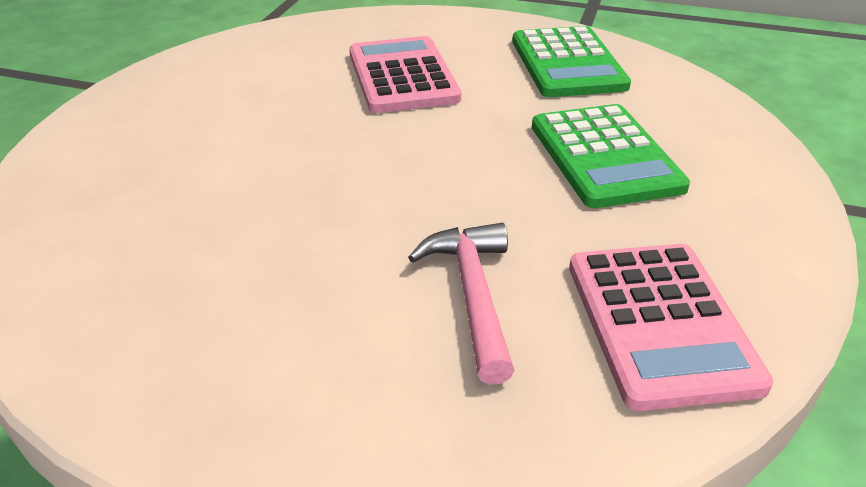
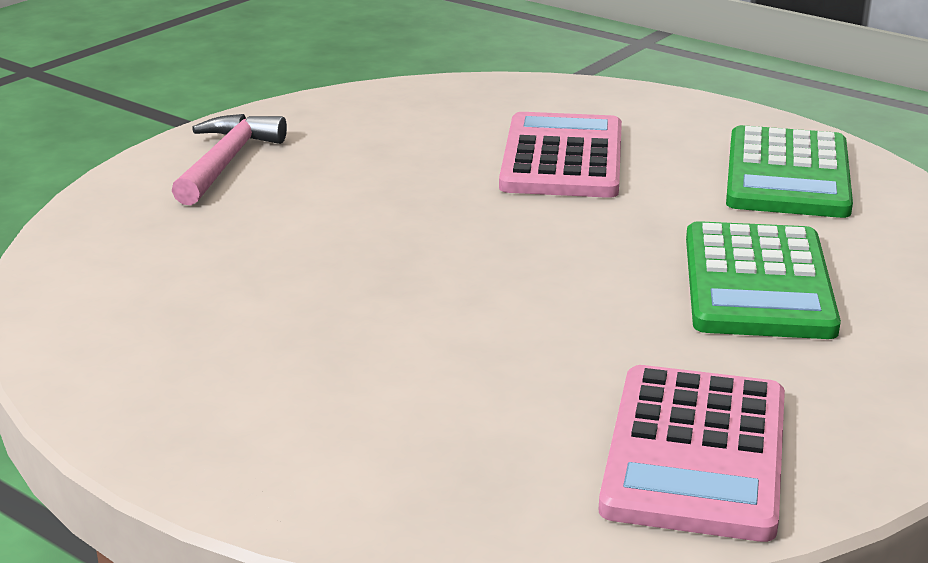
camera: 20 degrees right, 10 degrees down
pink hammer [408,223,514,385] -> pink hammer moved to [171,114,287,205]

